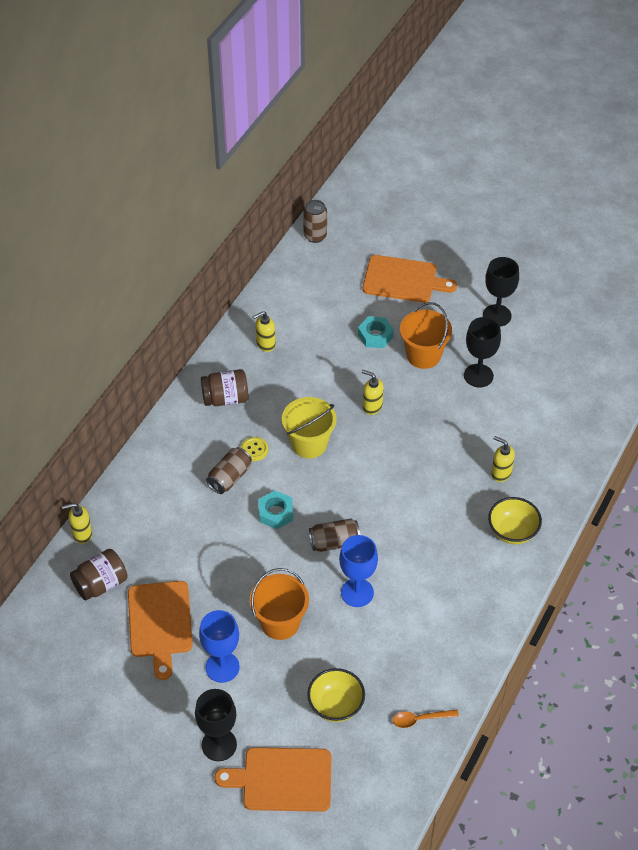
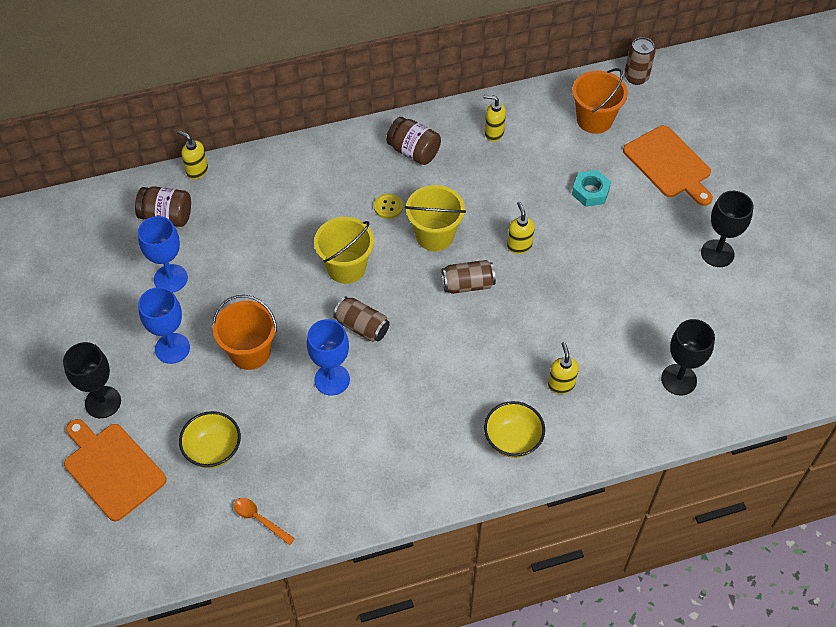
camera: 45 degrees right, 5 degrees up
orange cutting board [128,581,193,680] -> blue goblet [138,216,188,292]
brown can [206,447,252,494] -> brown can moved to [442,260,496,294]
turquoise nut [258,490,293,529] -> yellow bucket [314,217,374,284]
orange bucket [400,302,452,369] -> orange bucket moved to [572,68,628,134]
black goblet [464,317,501,387] -> black goblet moved to [661,319,715,396]

